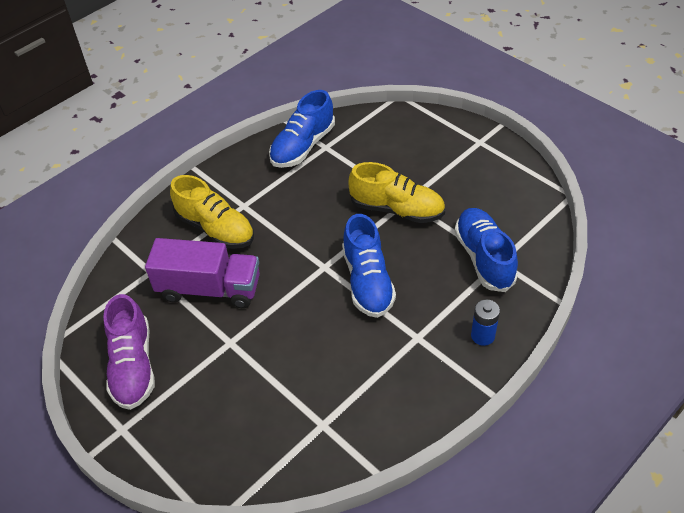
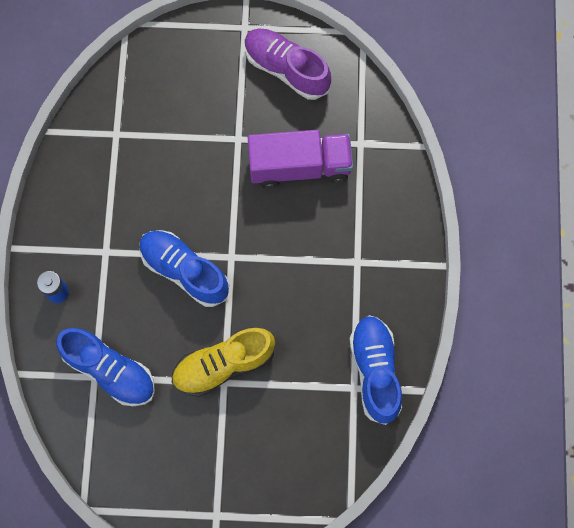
camera: 135 degrees right, 25 degrees up
purple truck [145,238,260,308] -> purple truck turned 150 degrees counterclockwise [248,130,353,189]
yellow shoe [170,175,254,249] -> none

